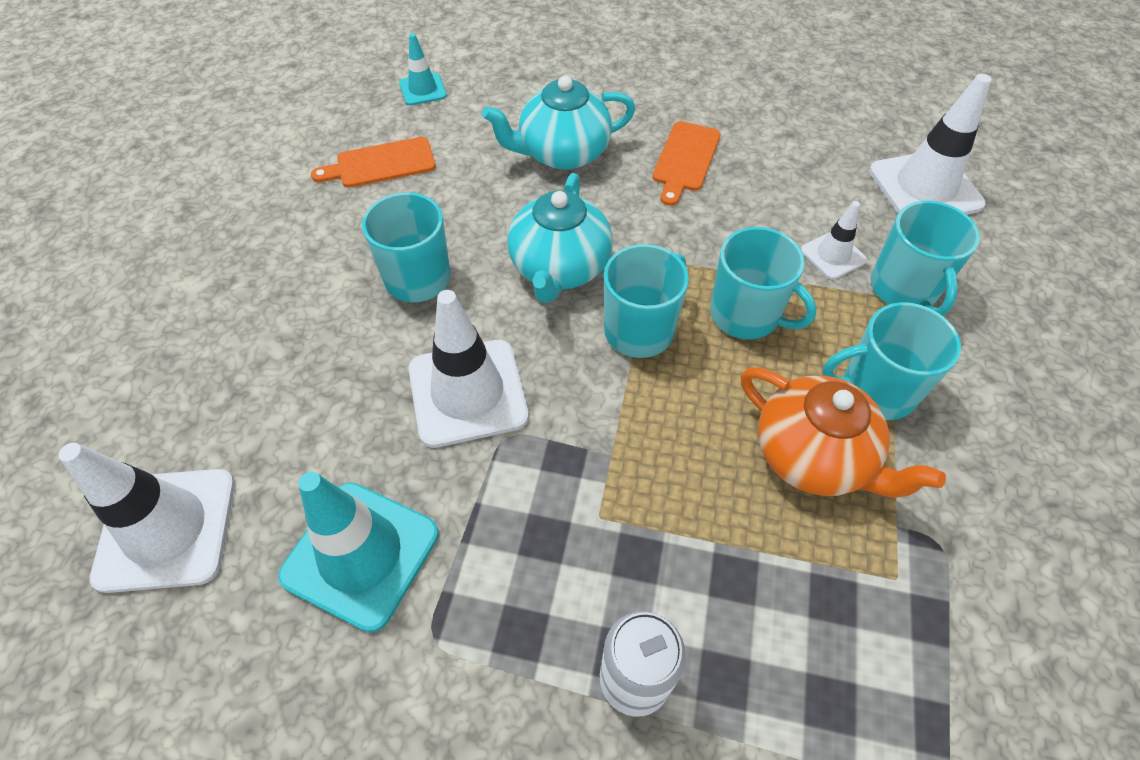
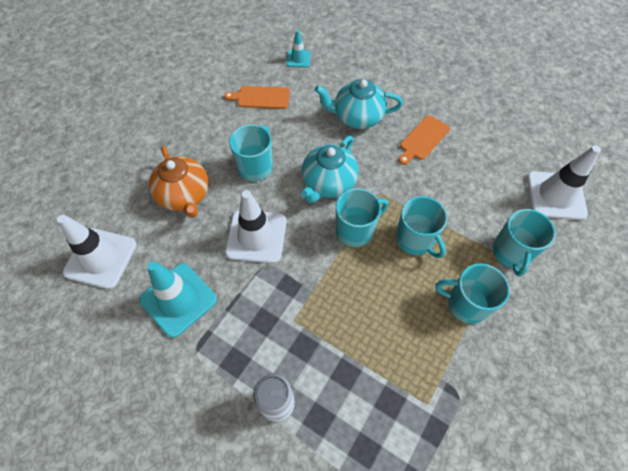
camera: 20 degrees right, 5 degrees up
orange teapot [741,368,946,498] -> orange teapot moved to [149,146,209,218]
white traffic cone [801,201,867,280] -> none

